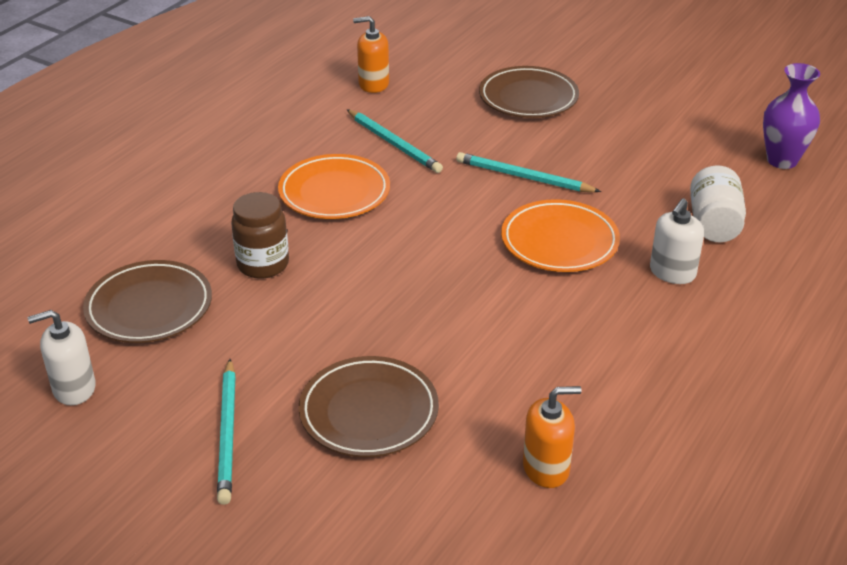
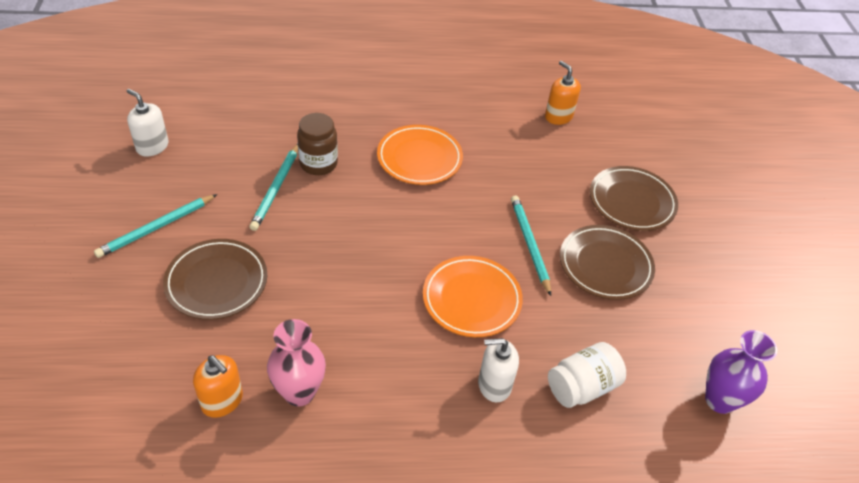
camera: 50 degrees right, 10 degrees up
brown plate [83,260,212,343] -> brown plate moved to [560,225,655,300]
turquoise pencil [347,109,443,173] -> turquoise pencil moved to [249,144,298,231]
none -> pink vase [267,319,326,407]

